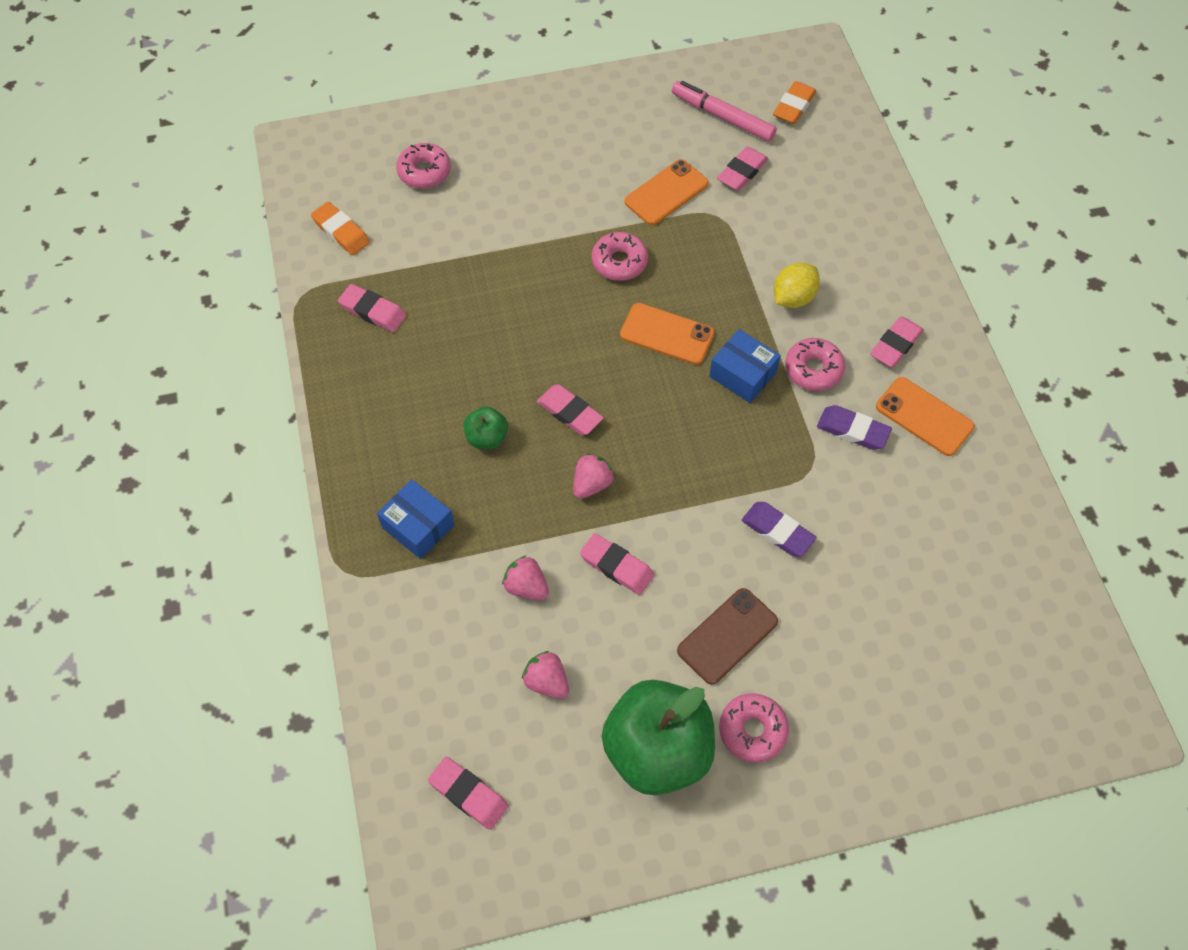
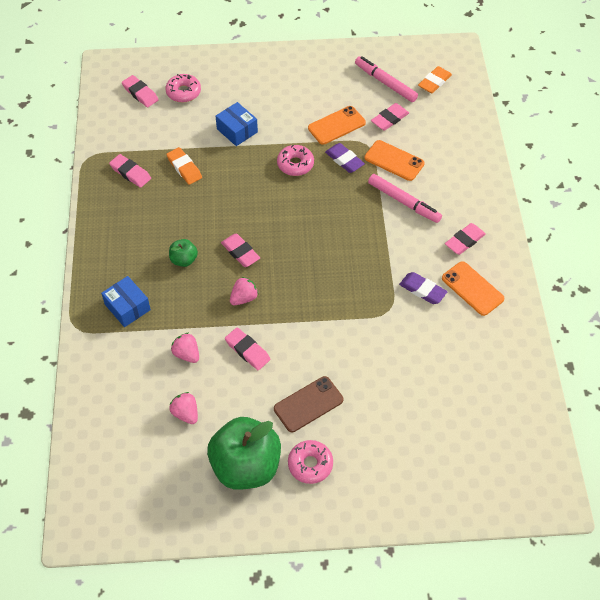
camera: 10 degrees right, 5 degrees down
orange eraser [311,202,370,255] -> orange eraser moved to [166,147,202,185]
pink eraser [428,757,509,830] -> pink eraser moved to [122,75,159,108]
orange phone [620,303,715,365] -> orange phone moved to [364,140,425,181]
blue box [709,329,781,403] -> blue box moved to [216,102,258,146]
purple eraser [742,502,817,557] -> purple eraser moved to [325,143,365,173]
yellow lemon [774,263,820,308] -> pink marker [368,174,442,223]
pink donut [785,338,845,391] -> none

